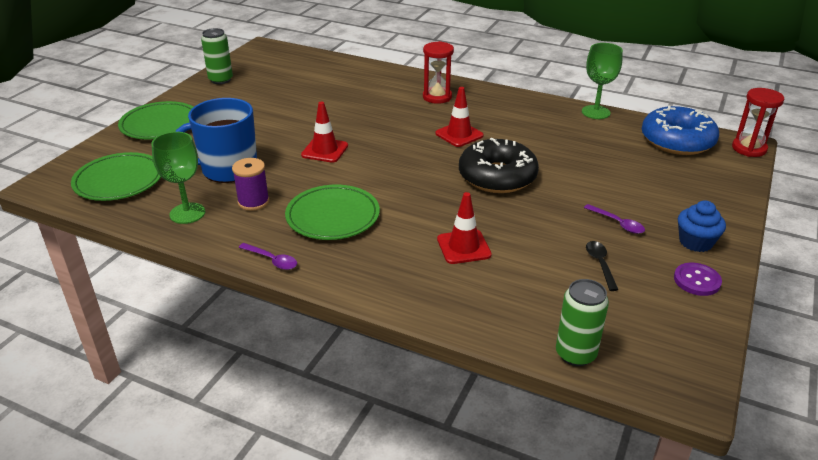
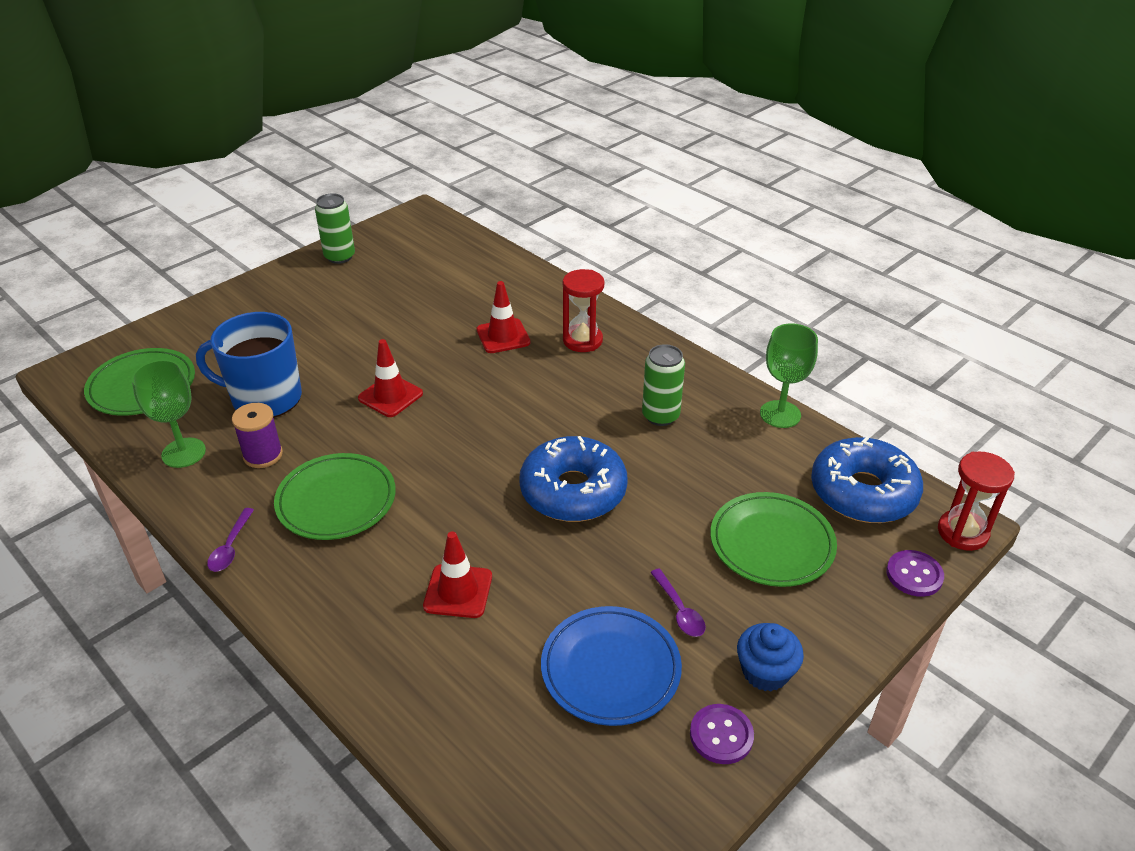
camera: 20 degrees right, 5 degrees up
green plate [118,101,193,139] -> green plate moved to [710,492,837,587]
purple spoon [239,243,297,270] -> purple spoon turned 45 degrees clockwise [207,508,254,572]
red traffic cone [435,87,484,147] -> red traffic cone moved to [476,281,530,353]
black donut [459,138,539,193] -> blue donut [519,436,628,522]
green can [556,279,609,366] -> green can moved to [642,344,685,426]
black spoon [586,241,618,291] -> blue plate [541,606,682,726]
none -> purple button [886,550,944,597]

